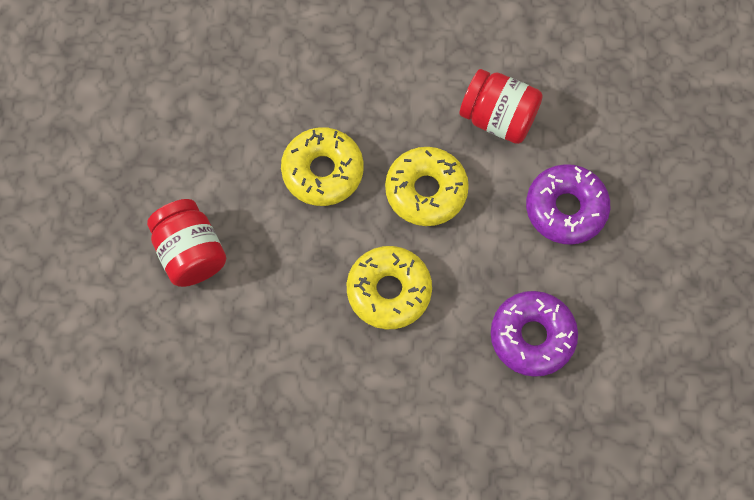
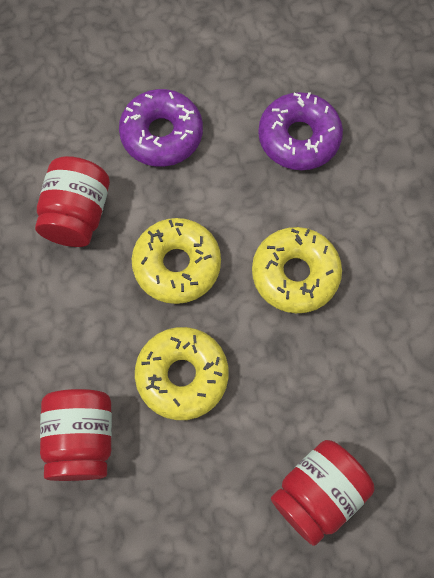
camera: 105 degrees left, 0 degrees up
none -> red jar [40,389,112,481]

